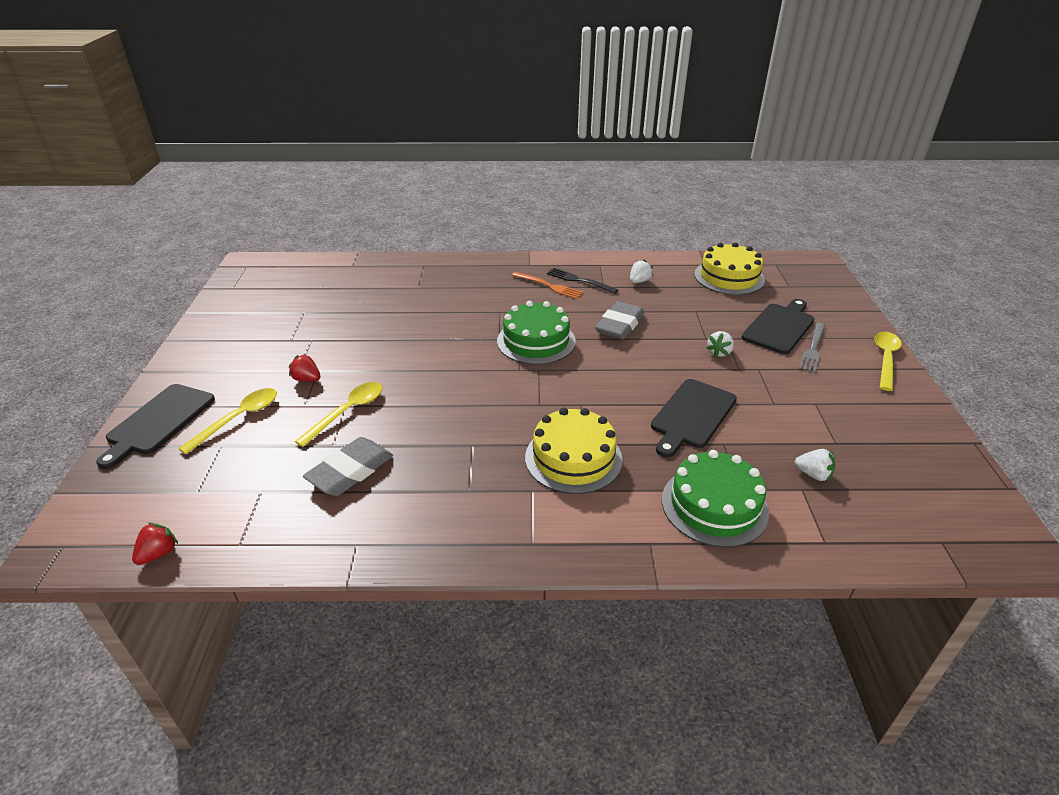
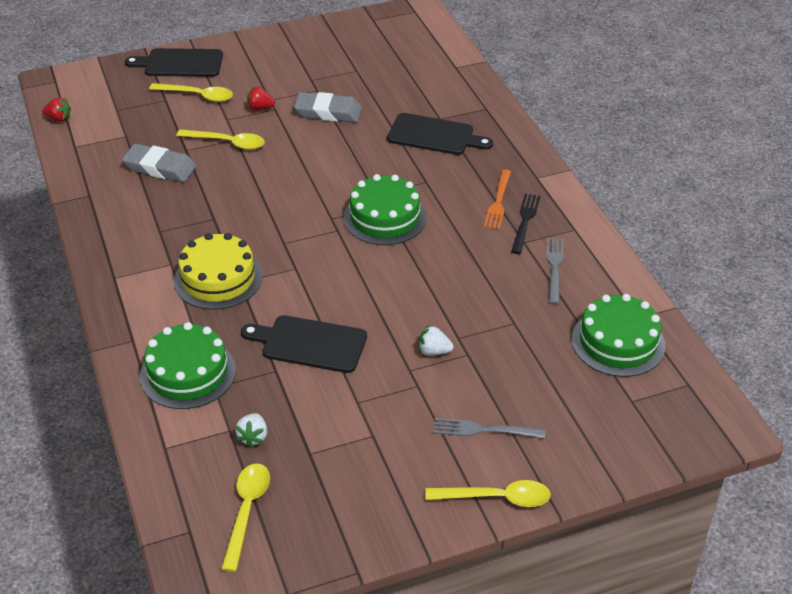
camera: 70 degrees right, 5 degrees up
red strawberry [289,354,321,382] -> red strawberry turned 90 degrees counterclockwise [247,86,275,110]
grey eraser [595,301,644,339] -> grey eraser moved to [294,92,362,122]
white strawberry [630,260,653,283] -> grey fork [546,238,564,304]
yellow cake [694,242,765,295] -> green cake [572,294,665,377]
black cutting board [742,299,814,354] -> black cutting board moved to [387,113,493,155]
none -> yellow spoon [221,464,270,572]

